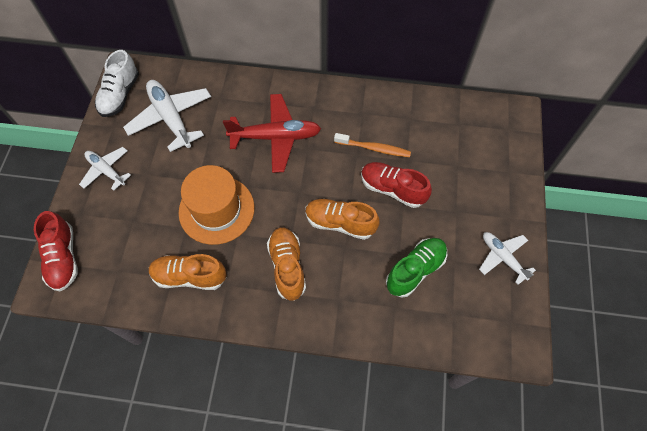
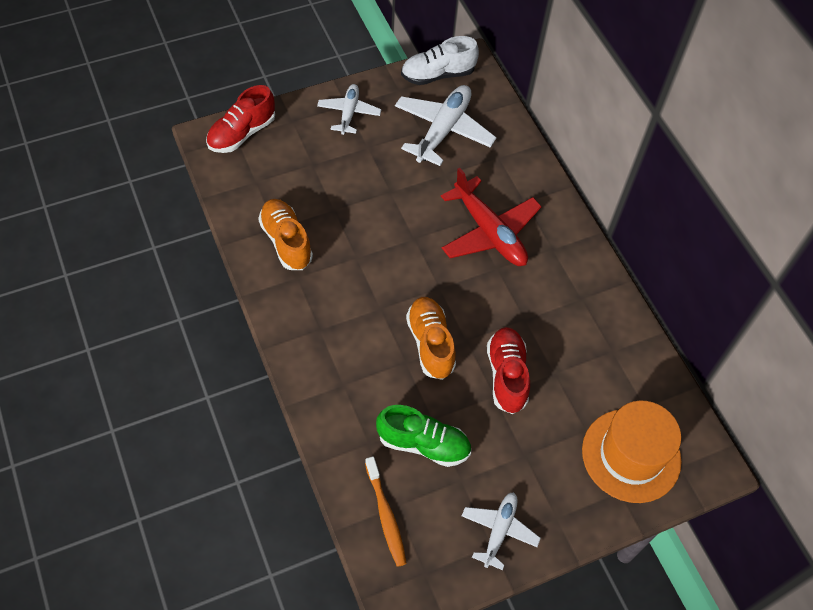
camera: 55 degrees right, 5 degrees down
orange hat [178,165,255,245] -> orange hat moved to [582,401,682,503]
orange shoe [267,227,306,301] -> none
orange toothbrush [334,133,411,157] -> orange toothbrush moved to [365,456,407,567]

